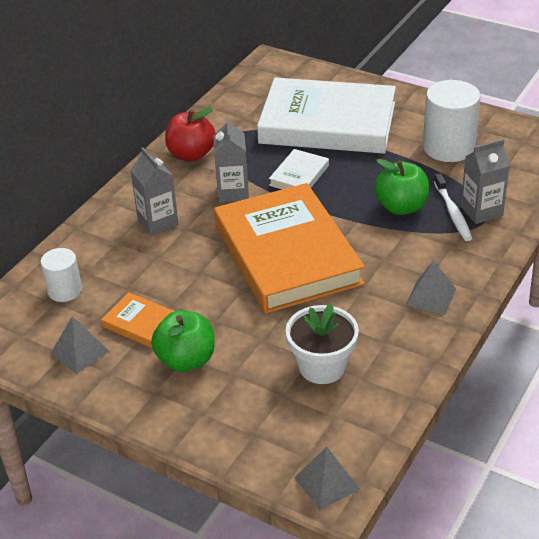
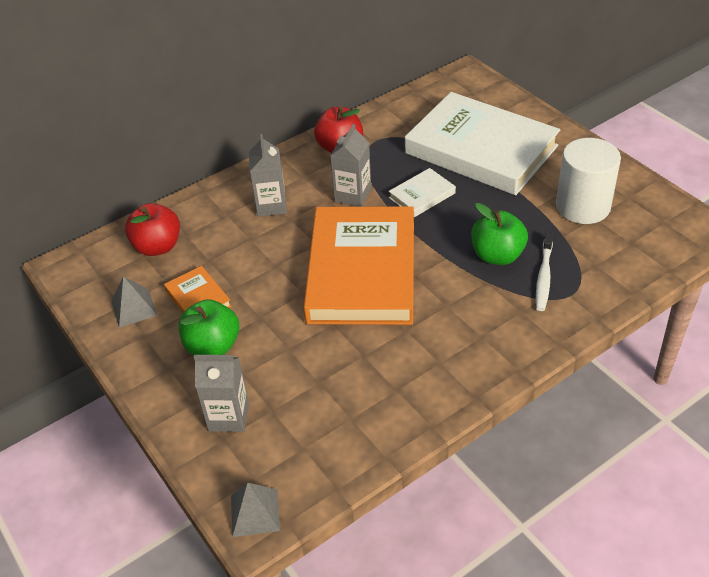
camera: 25 degrees right, 5 degrees up
white cylinder [41,248,82,302] -> red apple [125,203,180,256]
white flower pot [286,303,359,384] -> none
grey pyramid [406,261,456,315] -> none
grey carton [461,139,510,224] -> grey carton moved to [194,355,249,432]

